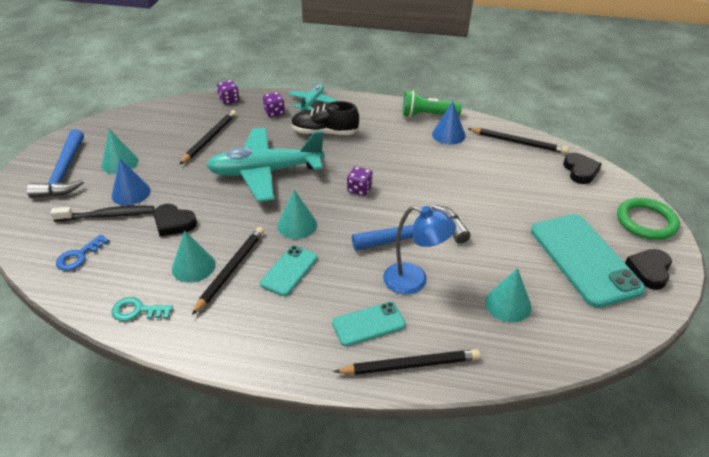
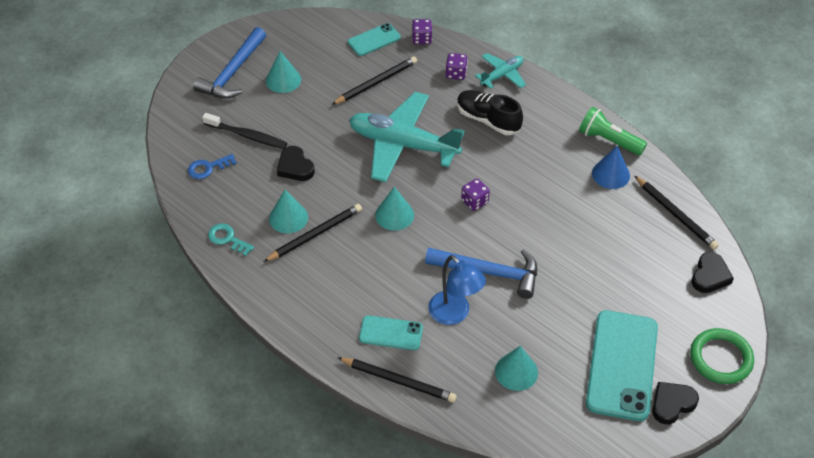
camera: 30 degrees right, 10 degrees up
blue cone [112,158,151,205] -> none
turquoise phone [260,246,318,296] -> turquoise phone moved to [348,23,401,56]

